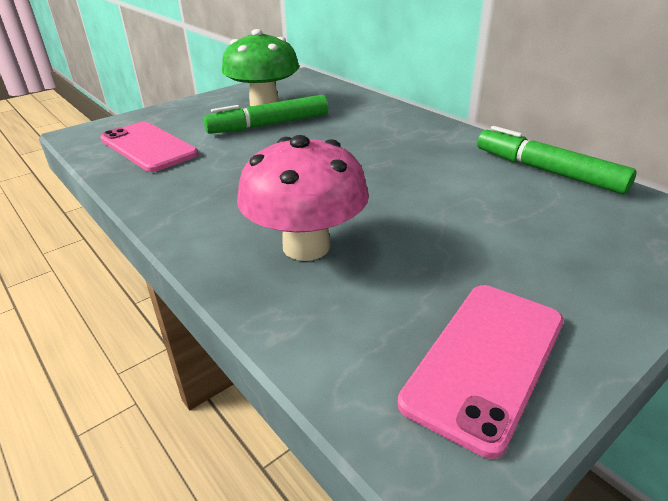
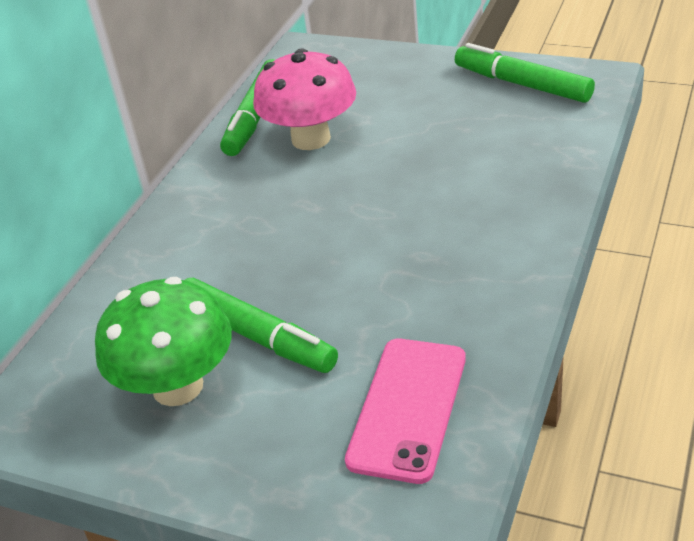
camera: 115 degrees left, 5 degrees up
pink mushroom [237,135,369,261] -> pink mushroom moved to [253,48,356,150]
pink phone [397,285,564,459] -> green marker [455,43,595,103]

